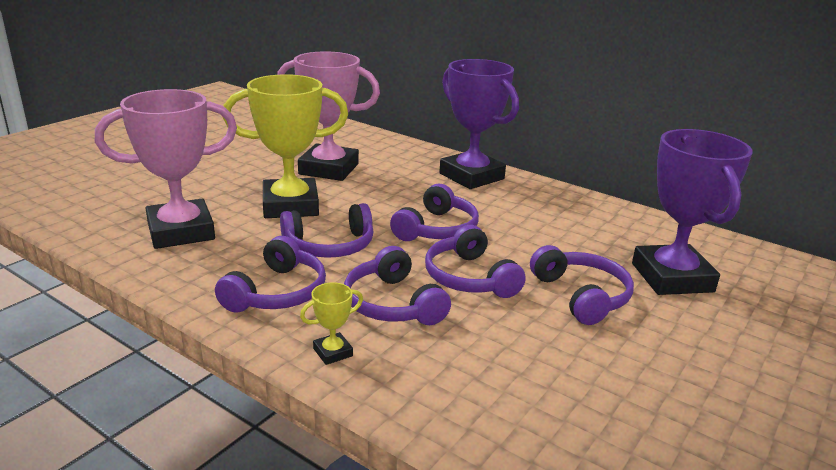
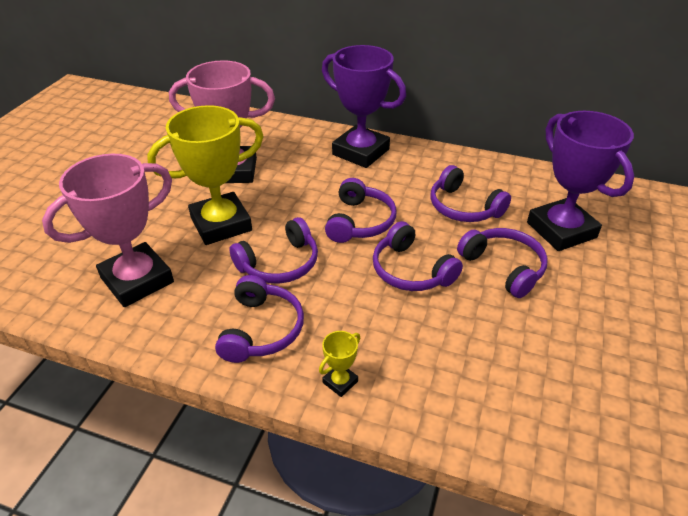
camera: 15 degrees left, 15 degrees up
purple headphones [344,246,451,325] -> purple headphones moved to [430,165,511,222]

